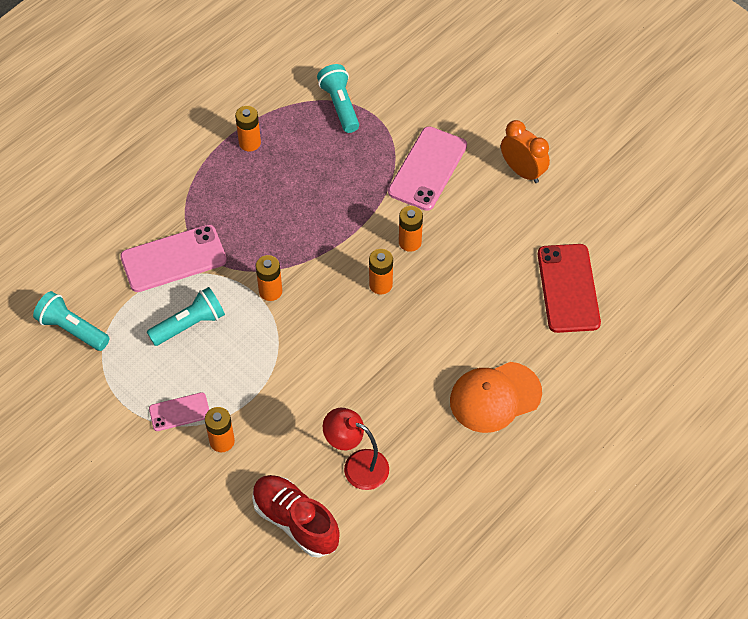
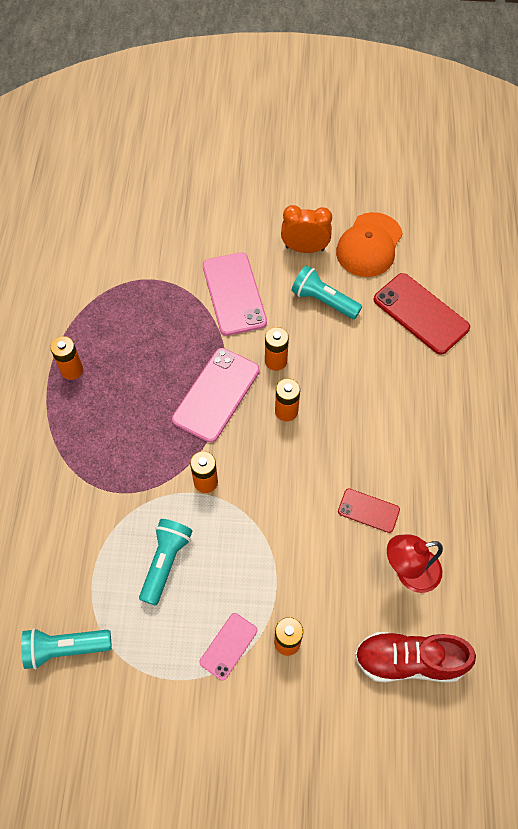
camera: 40 degrees left, 5 degrees up
pink phone [120,224,227,292] -> pink phone moved to [172,348,260,443]
turquoise flashlight [317,64,359,133] -> turquoise flashlight moved to [291,265,362,319]
orange cap [450,362,542,433] -> orange cap moved to [336,212,403,277]
none -> red phone [338,489,400,533]

